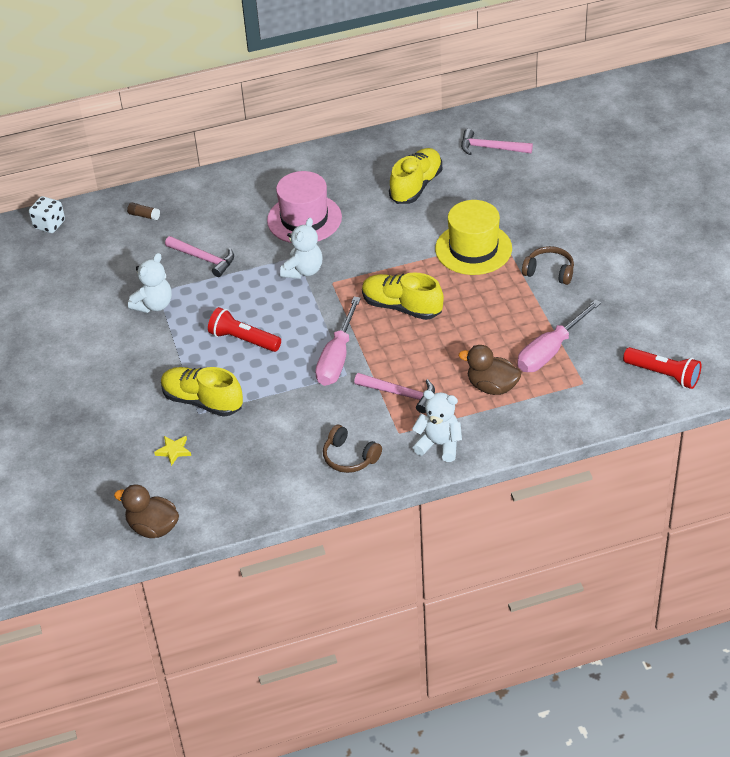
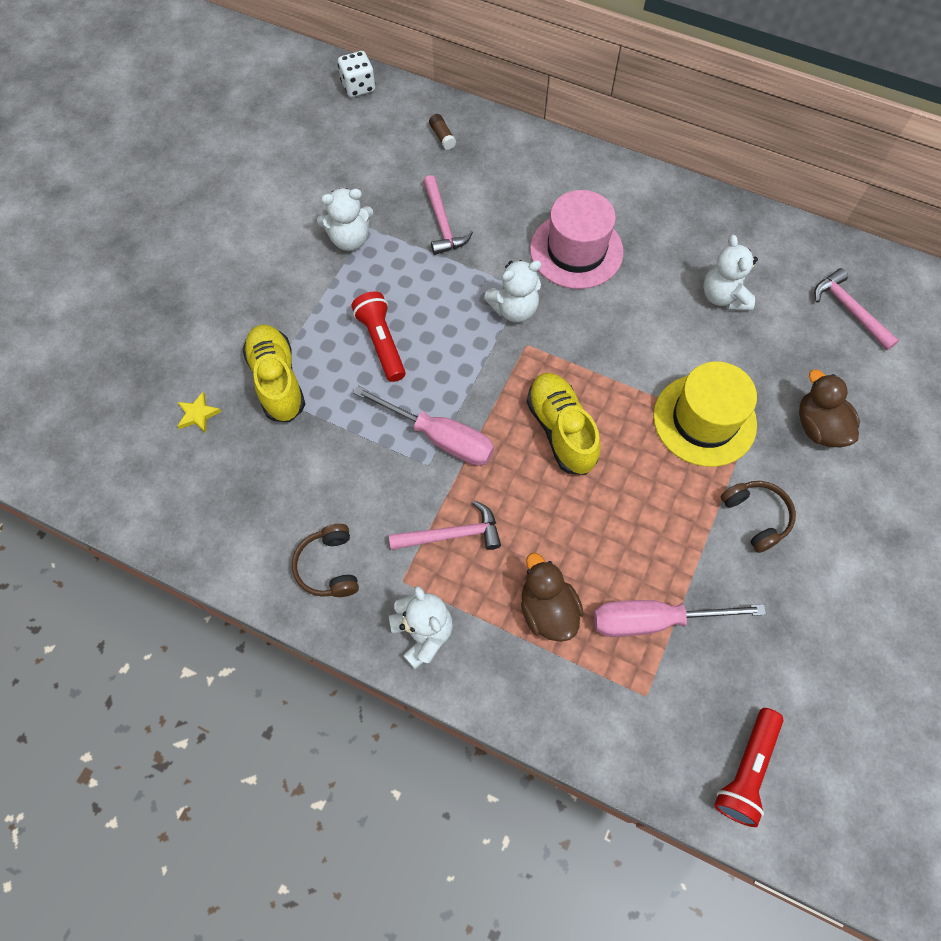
camera: 40 degrees right, 20 degrees up
brown duck [114,484,179,538] -> brown duck moved to [799,370,860,447]
pink screwdriver [315,297,361,386] -> pink screwdriver turned 120 degrees counterclockwise [353,386,494,466]
pink hammer [354,373,435,413] -> pink hammer turned 75 degrees counterclockwise [389,501,501,550]
yellow shoe [389,148,442,204] -> white teddy bear [703,235,758,311]
red flashlight [623,347,701,389] -> red flashlight turned 45 degrees clockwise [714,708,783,827]

